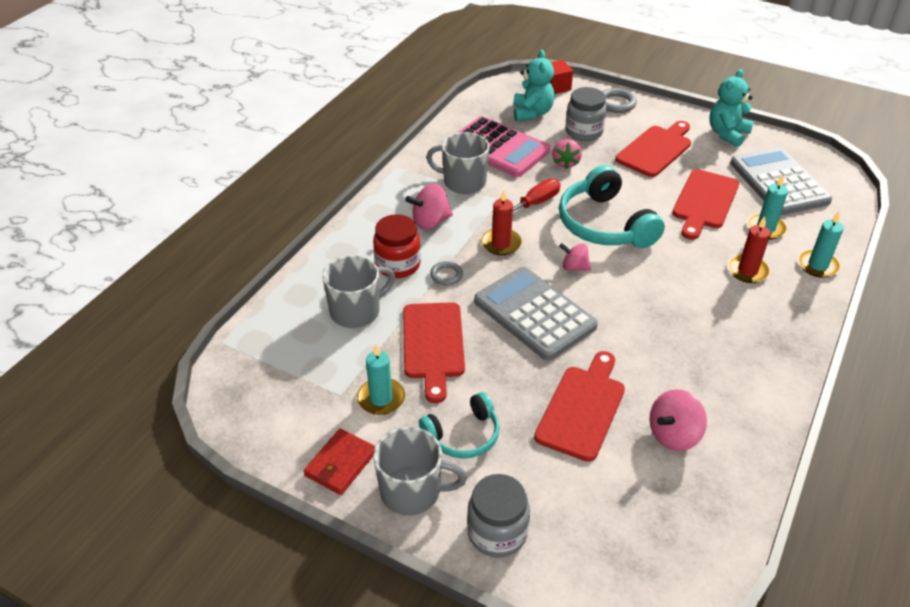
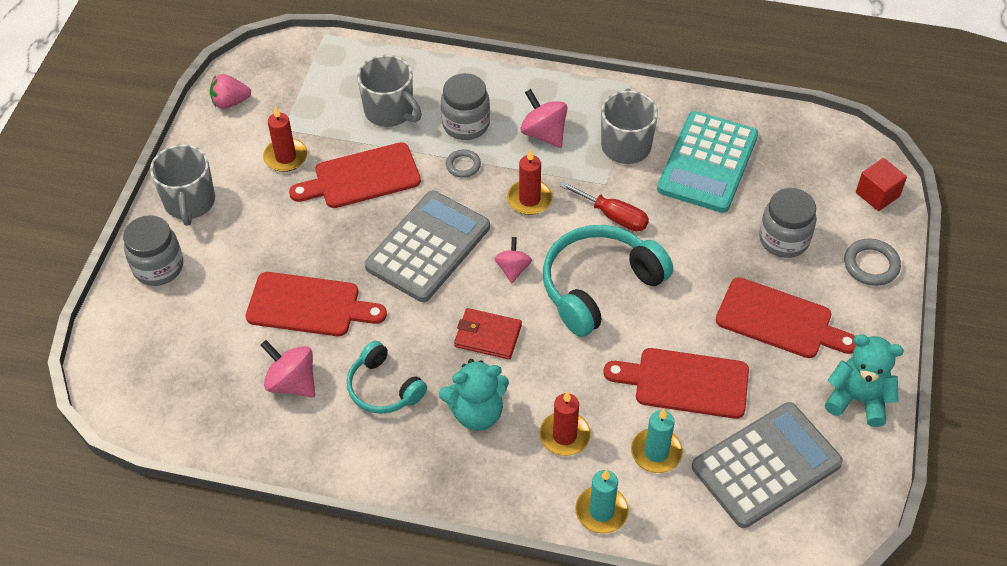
camera: 75 degrees right, 10 degrees up
red wallet [303,429,375,495] -> red wallet moved to [454,308,522,359]
turquoise candle [357,344,405,415] -> red candle [263,106,307,172]
red jar [373,214,421,278] -> grey jar [441,73,490,140]
turquoise headphones [419,392,500,459] -> turquoise headphones moved to [347,341,427,414]
pink calculator [457,116,550,177] -> turquoise calculator [657,111,758,213]
turquoise teddy bear [513,50,555,121] -> turquoise teddy bear moved to [439,359,509,431]
pink strawberry [552,139,582,169] -> pink strawberry moved to [210,74,251,109]

